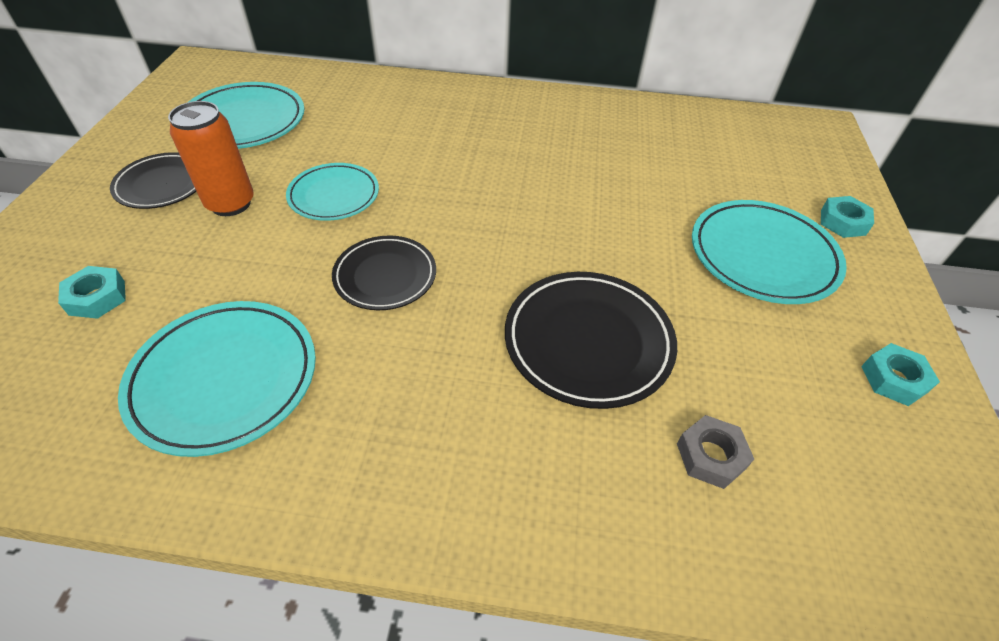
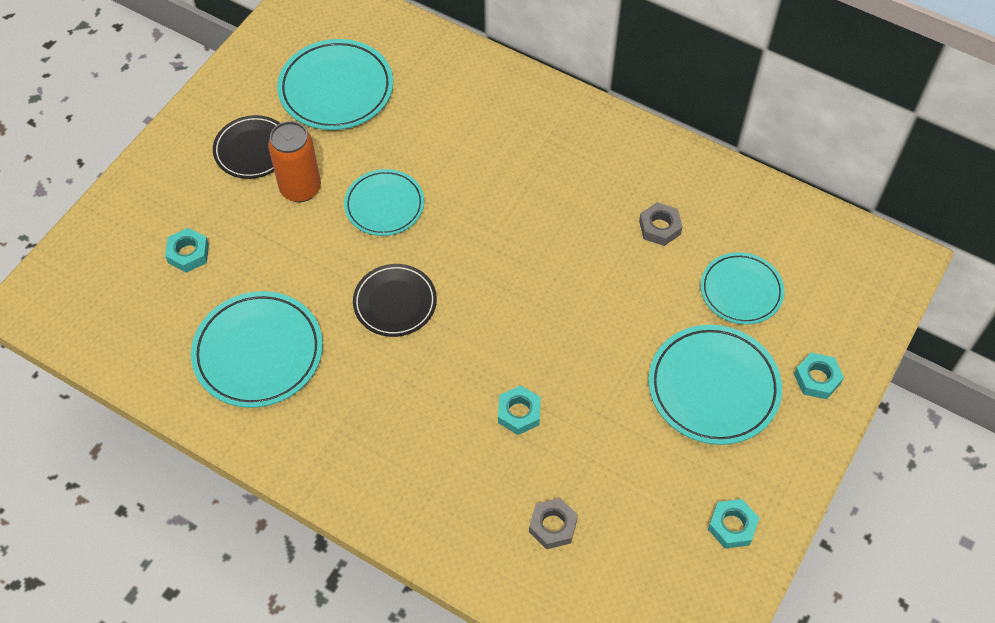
camera: 25 degrees right, 10 degrees up
black plate [505,272,677,409] -> turquoise nut [498,385,541,435]
none -> grey nut [639,202,682,246]
none -> turquoise plate [700,252,785,325]

